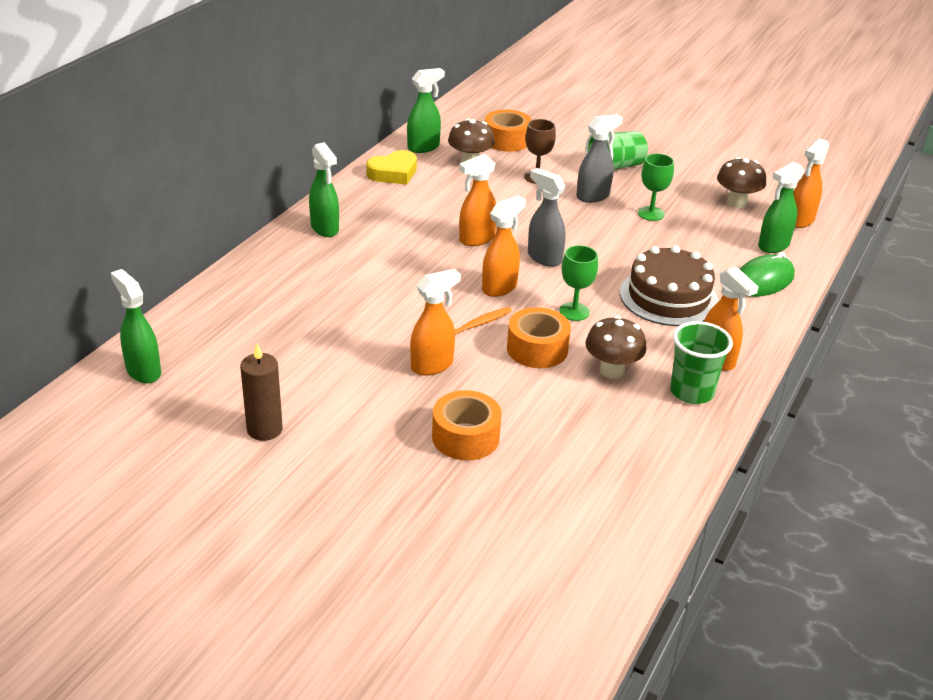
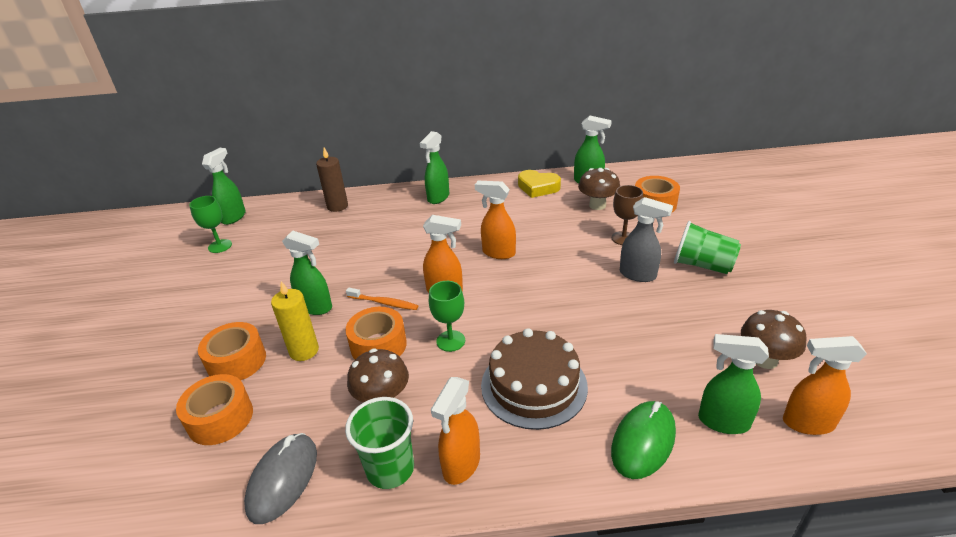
camera: 60 degrees right, 0 degrees up
brown candle [240,343,283,441] -> brown candle moved to [316,148,348,212]
orange spray bottle [410,269,461,376] -> green spray bottle [282,231,332,315]
grey spray bottle [528,168,566,267] -> none
green goblet [638,153,674,221] -> green goblet moved to [189,196,232,253]
green mouse [740,252,795,297] -> green mouse turned 75 degrees counterclockwise [611,401,676,479]
none -> orange tape [176,374,253,445]
none -> grey mouse [244,433,317,524]
none -> yellow candle [271,281,319,361]

